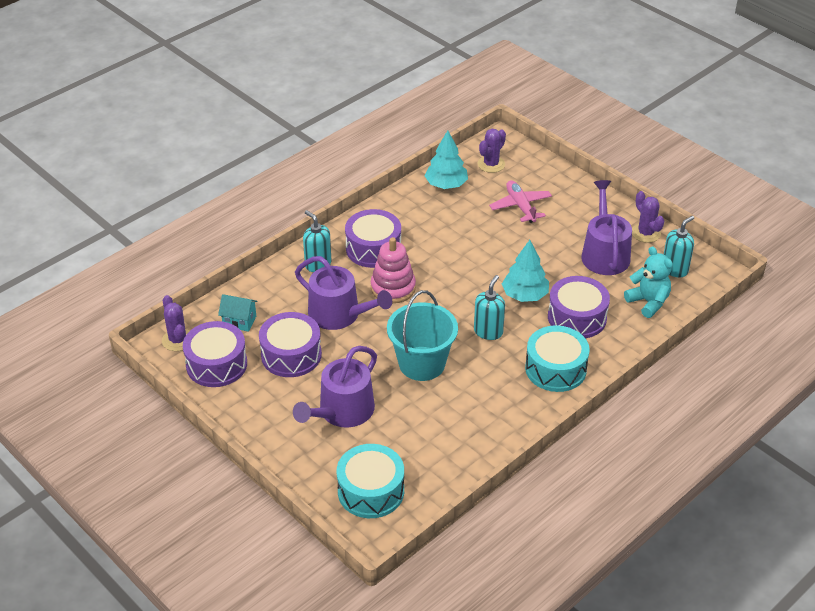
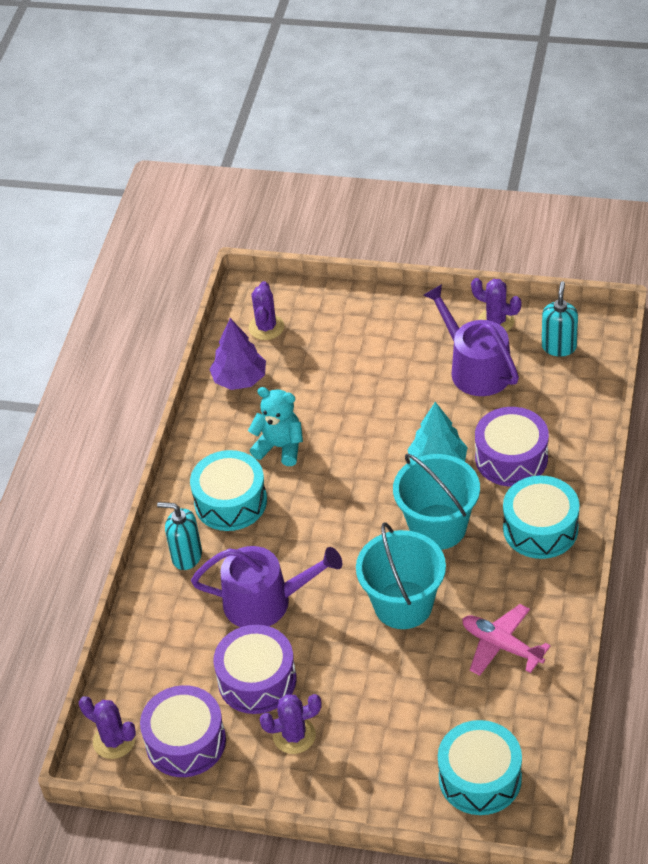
camera: 30 degrees left, 5 degrees up
turquoise house [218,294,258,332] -> none
purple watering can [293,346,377,427] -> none
purple drum [345,209,401,268] -> turquoise drum [190,450,267,531]
pink stacking toy [371,237,416,303] -> none
turquoise tree [425,130,468,189] -> purple tree [209,318,266,390]
turquoise soap dispenser [474,275,505,340] -> turquoise bucket [393,454,480,550]
pink plane [489,180,552,223] -> pink plane moved to [463,604,551,676]
turquoise teddy bear [624,246,673,318] -> turquoise teddy bear moved to [248,387,303,466]
none -> purple cactus [260,694,322,754]

